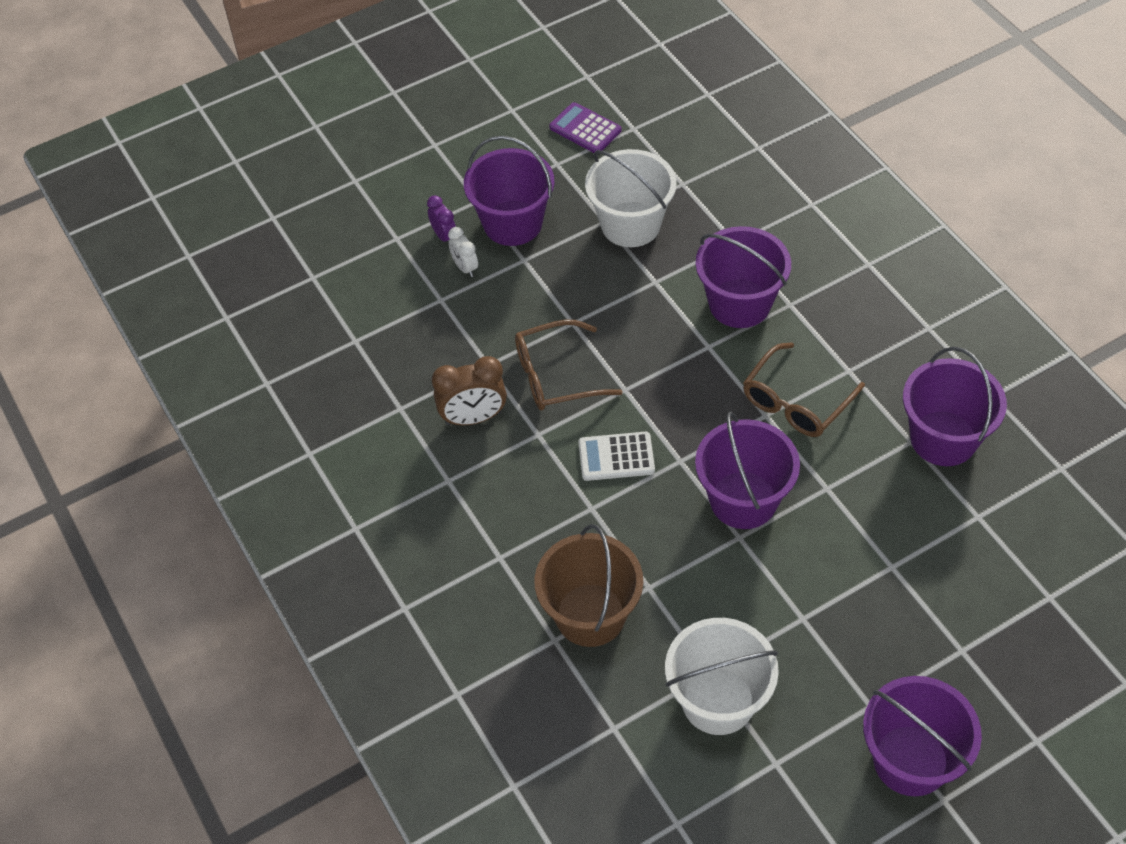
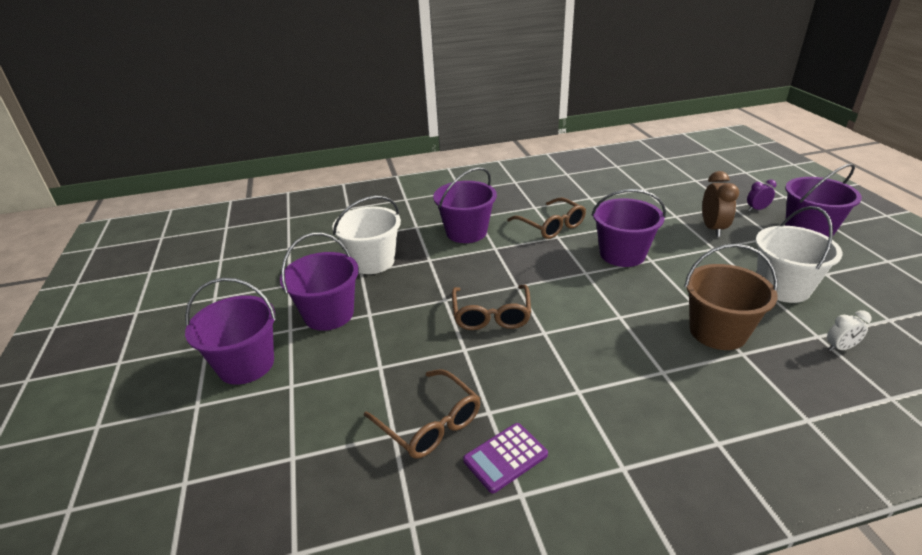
camera: 75 degrees left, 20 degrees down
purple clock [427,195,456,243] -> purple clock moved to [747,180,776,211]
brown clock [432,356,507,425] -> brown clock moved to [702,171,739,237]
white clock [448,227,478,277] -> white clock moved to [827,310,872,351]
purple calculator [549,102,621,153] -> purple calculator moved to [463,423,548,493]
white calculator [578,432,655,481] -> none
purple bucket [903,347,1007,466] -> purple bucket moved to [185,278,276,385]
none -> brown glasses [364,369,480,459]

